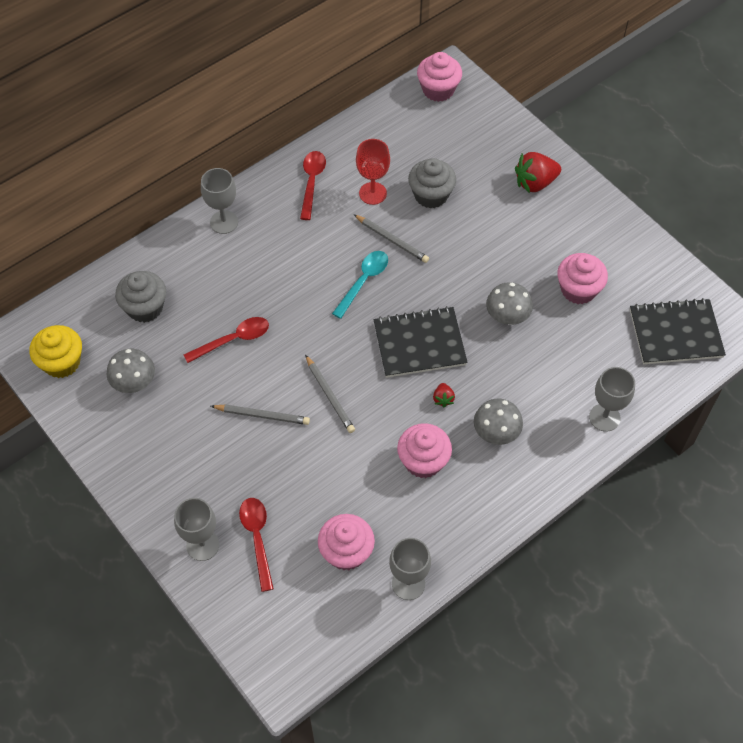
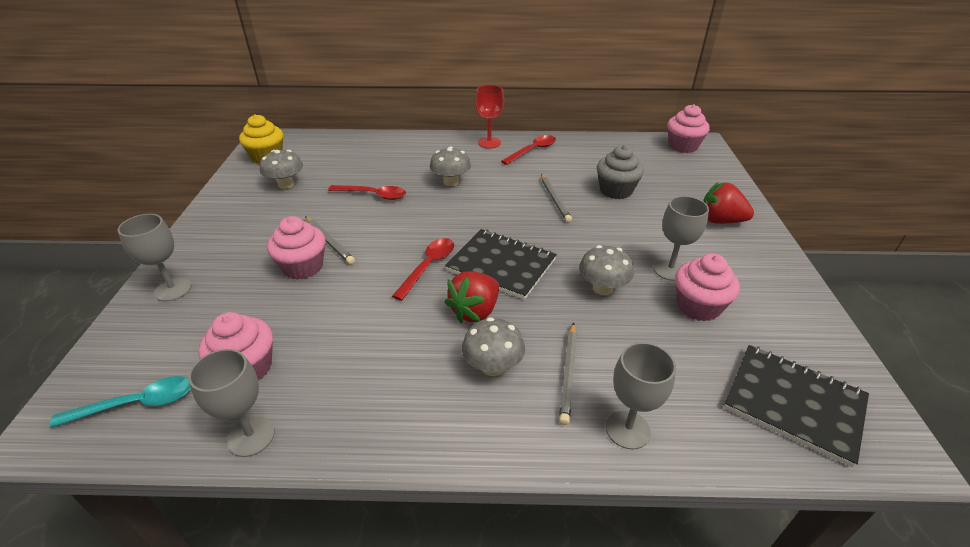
camera: 40 degrees right, 20 degrees down
grey cupcake [115,271,166,323] -> none
grey goblet [201,168,238,234] -> grey goblet moved to [654,196,709,281]
red spoon [239,498,274,592] -> red spoon moved to [392,238,454,301]
grey pencil [305,355,355,433] -> grey pencil moved to [559,322,577,425]
turquoise spoon [332,251,388,319] -> turquoise spoon moved to [50,376,191,428]
red goblet [356,139,390,205] -> red goblet moved to [475,85,504,149]
pink cupcake [397,423,452,478] -> pink cupcake moved to [267,216,325,280]
red strawberry [433,383,455,407] -> red strawberry [445,271,499,323], size x2.03
none -> grey mushroom [430,146,471,186]

